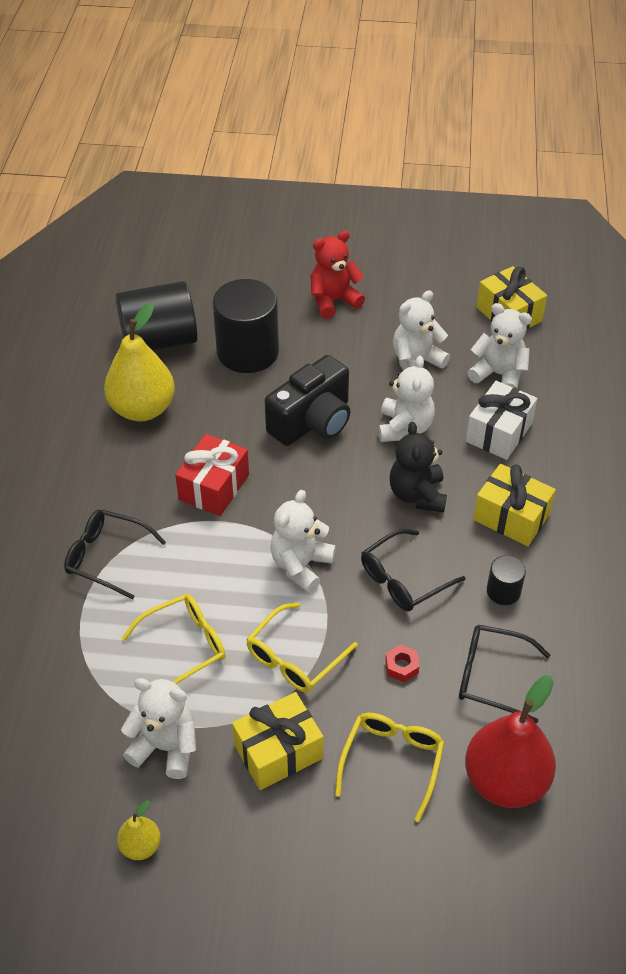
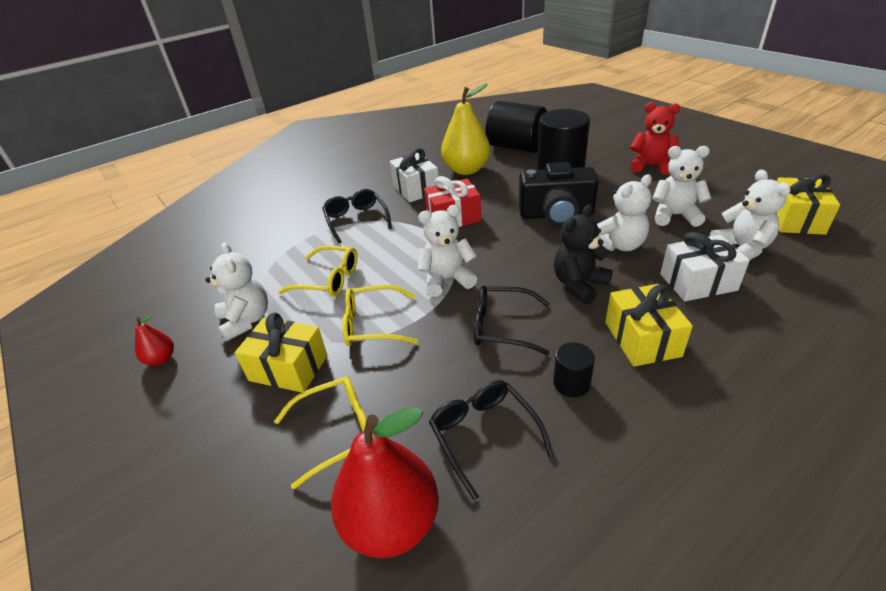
camera: 50 degrees right, 10 degrees down
yellow pear [117,800,161,860] -> red pear [135,315,174,366]
red nut [385,644,419,682] -> none
none -> white gift [390,148,438,202]

